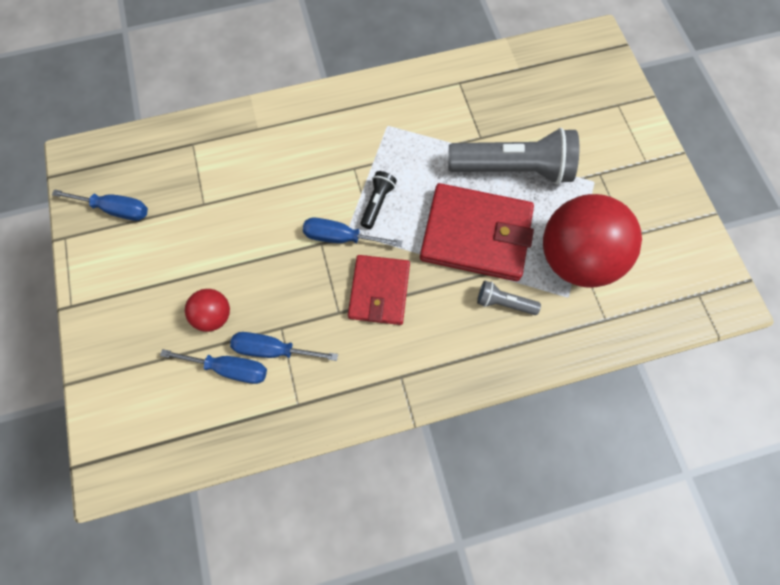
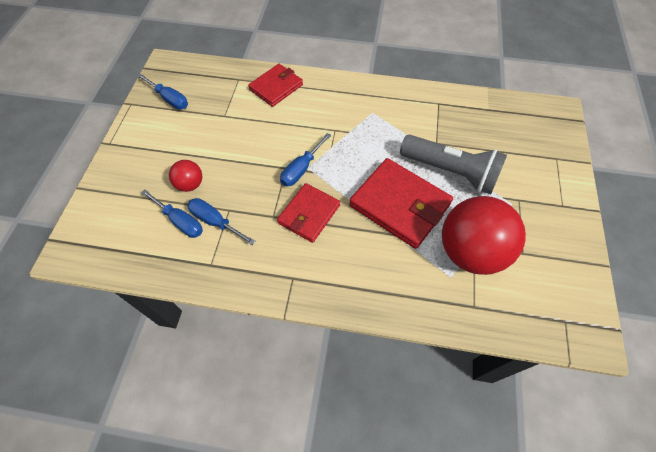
camera: 25 degrees right, 10 degrees down
blue screwdriver [303,218,402,247] -> blue screwdriver turned 90 degrees counterclockwise [280,133,331,186]
black flashlight [360,171,397,229] -> none
grey flashlight [477,281,541,315] -> none
none -> red wallet [248,64,303,107]

